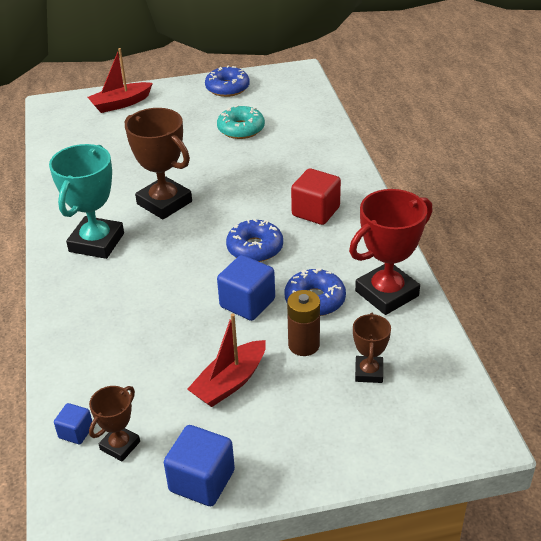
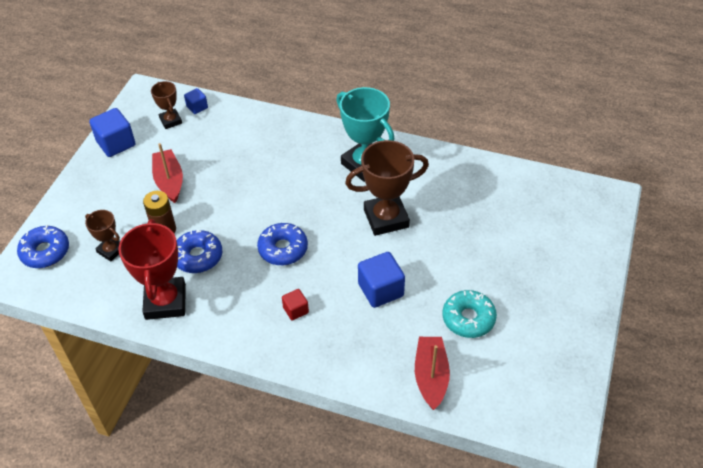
camera: 120 degrees right, 10 degrees up
red boat [88,48,153,113] -> red boat moved to [415,337,450,410]
blue donut [205,65,250,97] -> blue donut moved to [17,225,69,268]
blue cube [217,255,275,321] -> blue cube moved to [358,252,405,308]
red cube [291,168,341,225] -> red cube [282,289,309,320], size x0.55

